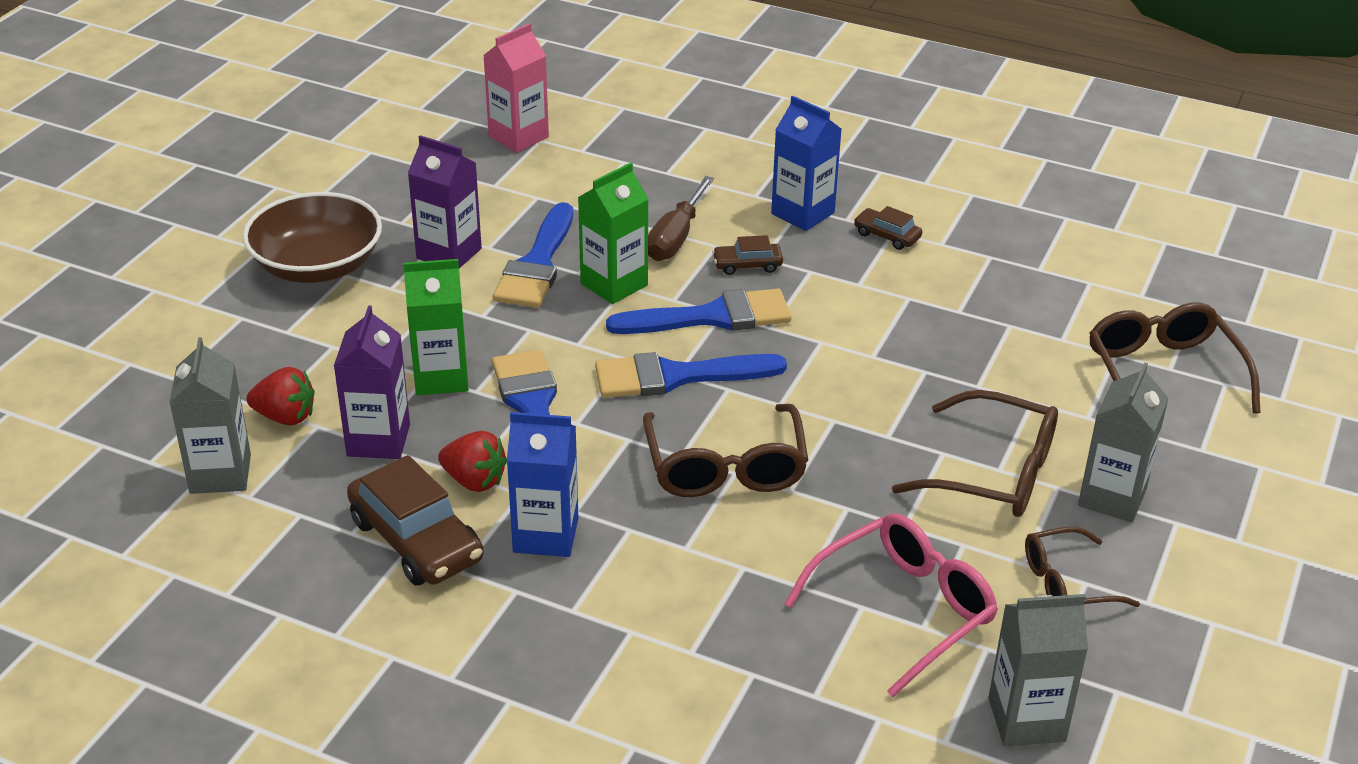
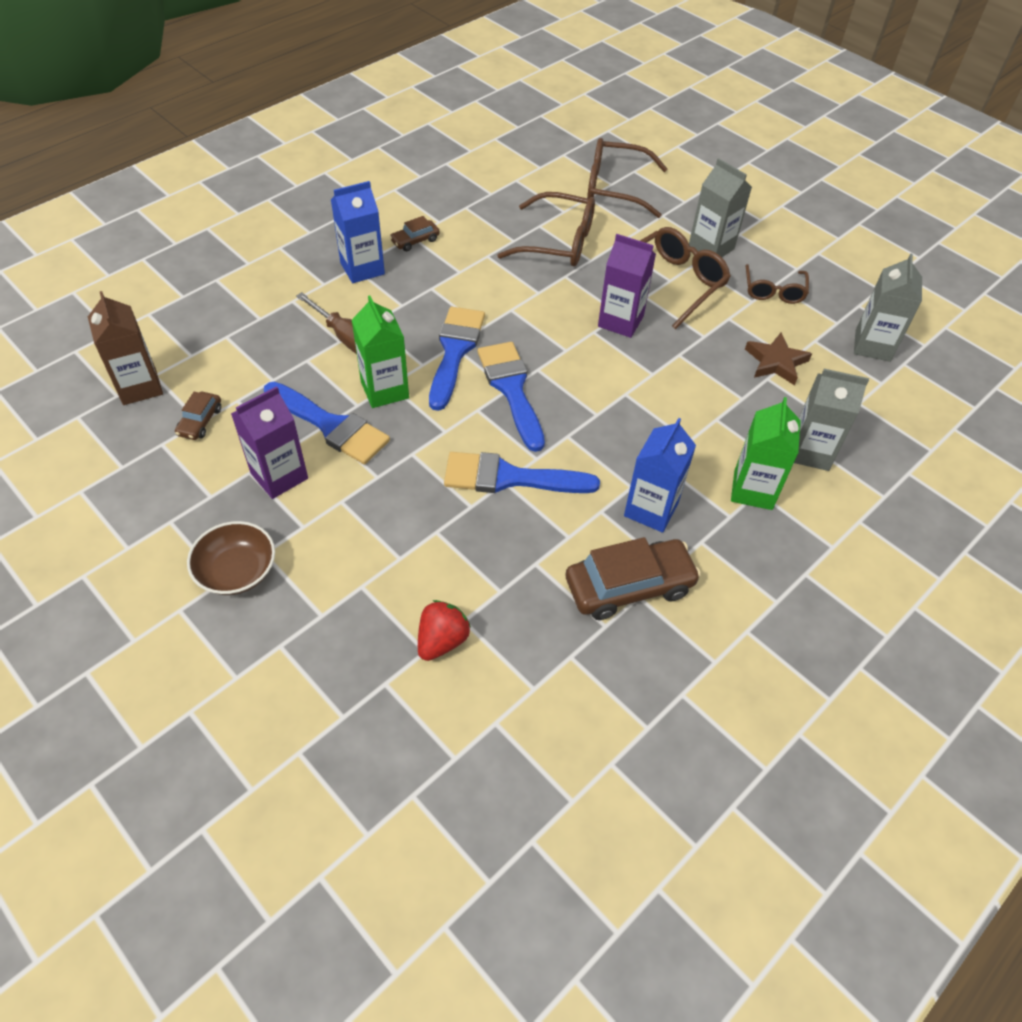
camera: 70 degrees left, 15 degrees up
grey carton [169,337,251,494] -> grey carton moved to [794,369,869,471]
brown bowl [243,192,382,283] -> brown bowl [187,521,275,595], size x0.66
purple carton [334,305,410,459] -> purple carton moved to [598,234,656,338]
green carton [403,259,469,395] -> green carton moved to [731,397,801,510]
red strawberry [438,431,507,492] -> none
pink carton [483,23,549,153] -> brown carton [88,291,163,405]
blue brush [595,352,787,398] -> blue brush turned 150 degrees clockwise [478,342,545,452]
brown glasses [643,404,808,497] -> brown glasses moved to [497,192,595,266]
brown car [712,235,783,275] -> brown car moved to [175,391,221,440]
pink glasses [784,513,998,697] -> brown star [745,333,812,385]

